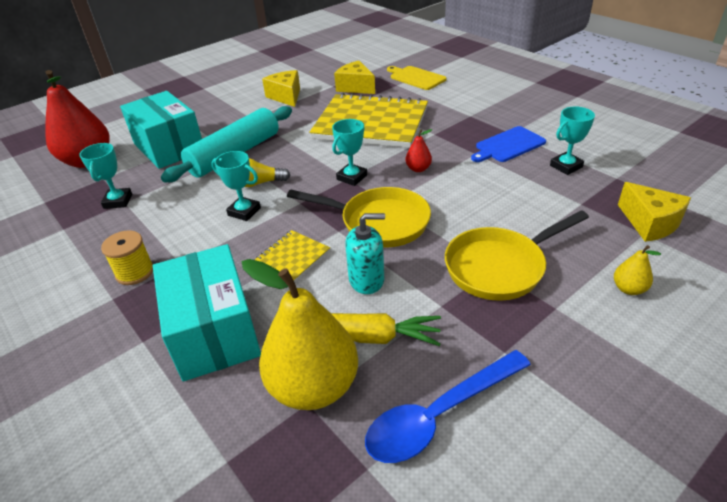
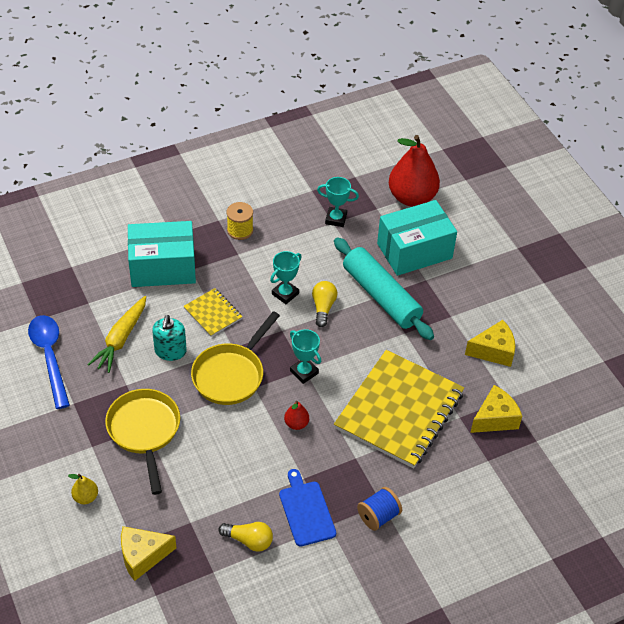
camera: 100 degrees right, 10 degrees up
yellow pear [242,259,358,410] -> none
yellow cutting board [387,66,447,90] -> none
turquoise trophy [550,107,595,175] -> yellow light bulb [219,522,273,552]
none -> blue spool [357,487,402,531]

